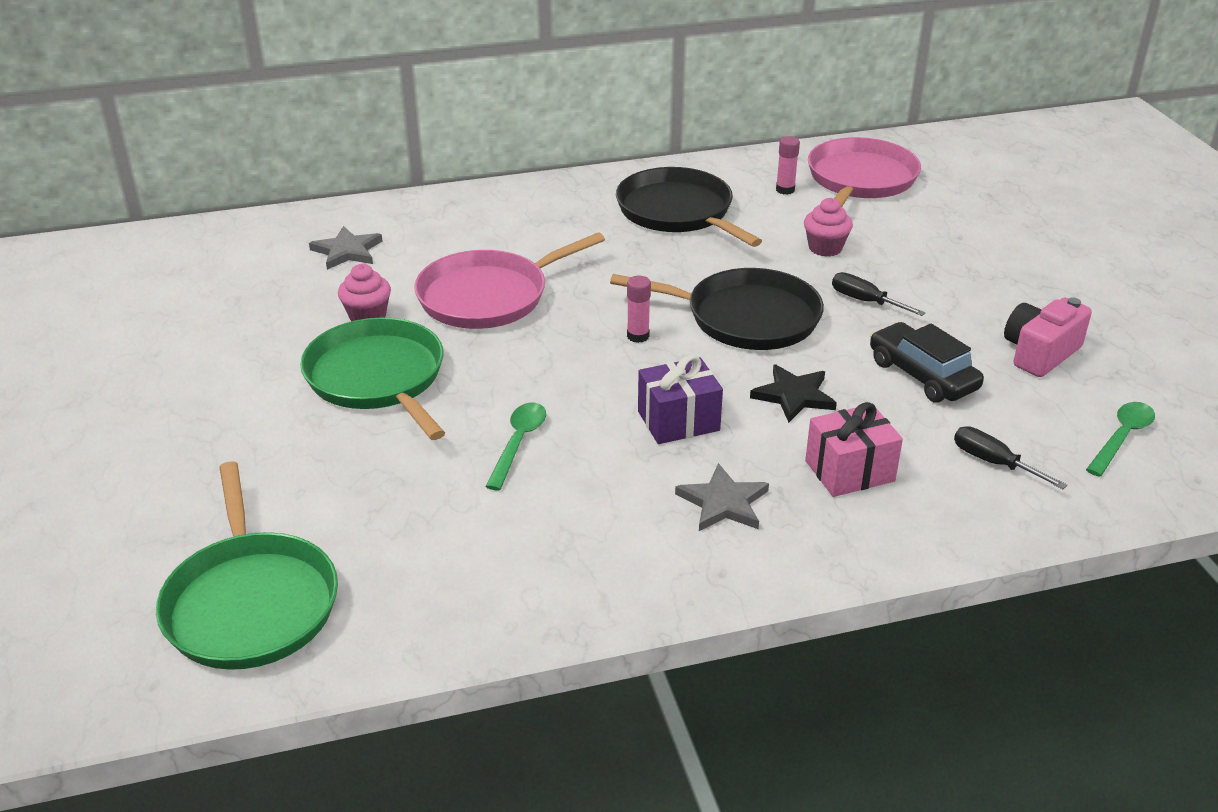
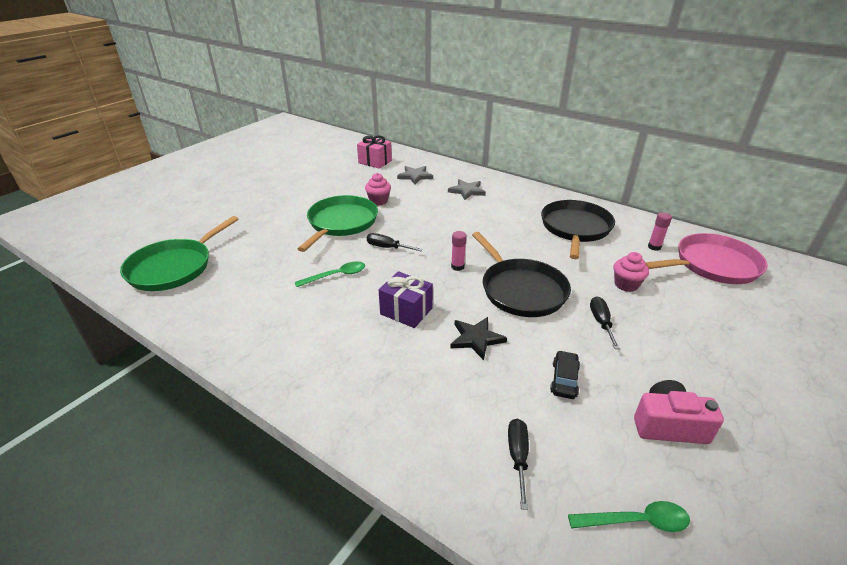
camera: 50 degrees right, 0 degrees up
pink pan [414,232,605,329] -> none
grey star [675,463,769,531] -> grey star moved to [448,179,486,200]
pink gift [805,402,903,497] -> pink gift moved to [357,135,392,169]
black car [870,322,984,403] -> black car [550,350,580,399], size x0.64
none -> black screwdriver [367,233,423,251]

